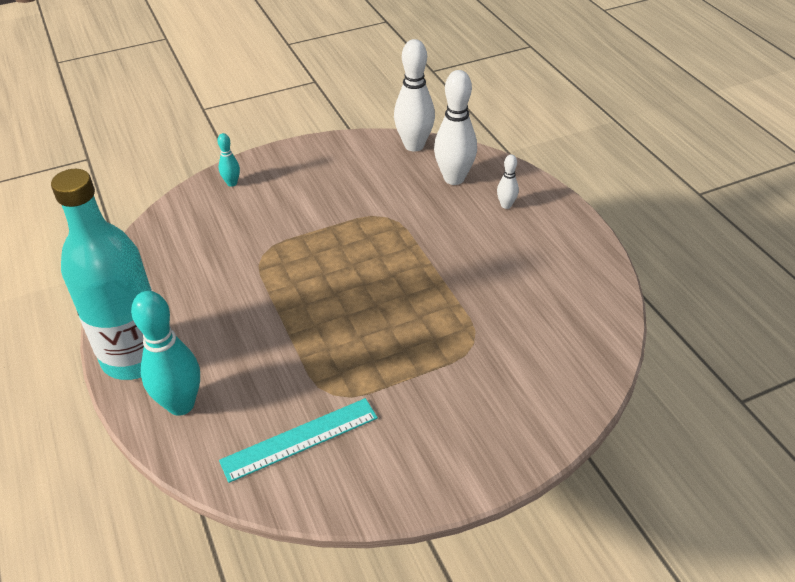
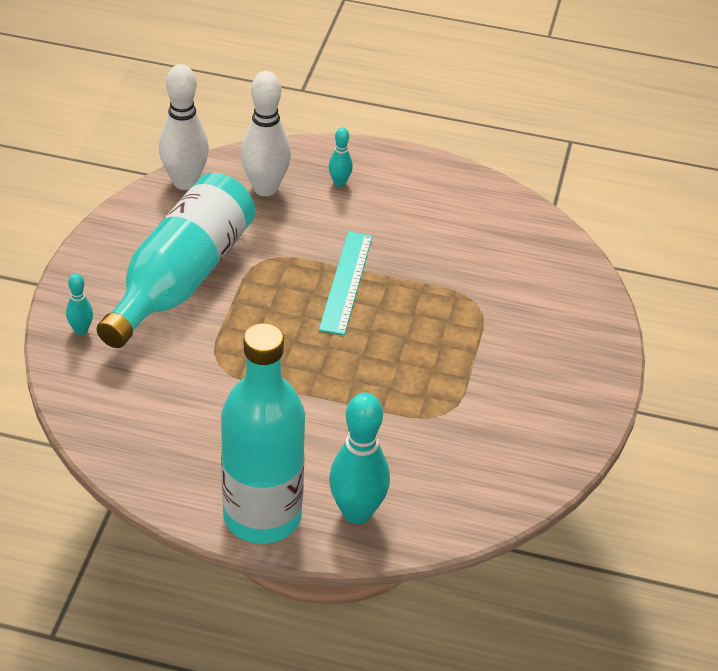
camera: 55 degrees left, 0 degrees up
turquoise ruler [219,398,378,483] -> turquoise ruler moved to [319,231,373,335]
white bowling pin [497,154,519,209] -> turquoise bowling pin [329,127,353,187]
none -> turquoise bottle [97,173,255,348]

